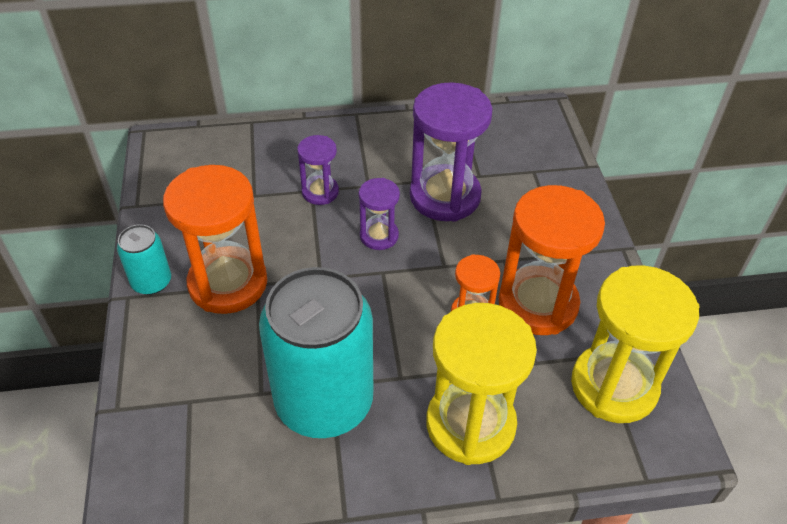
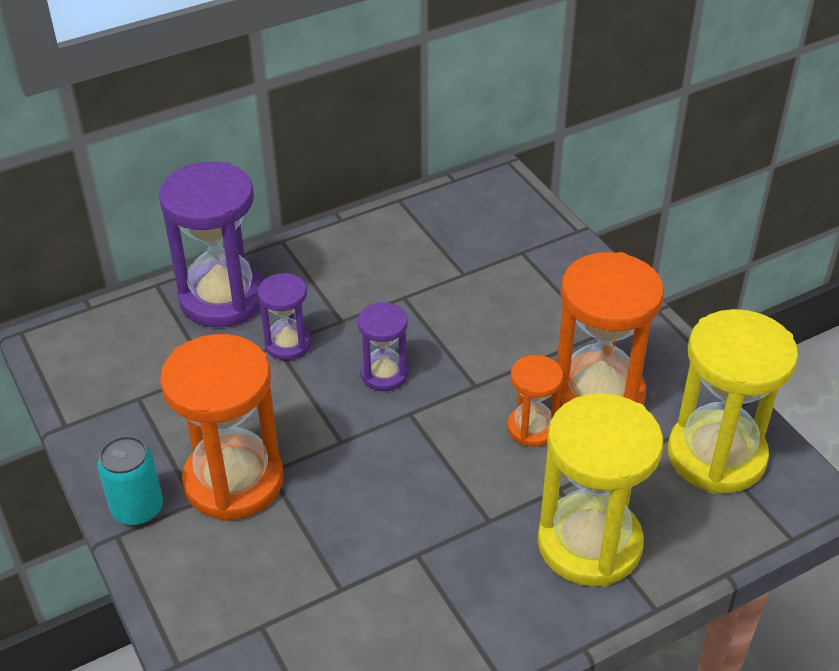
camera: 20 degrees left, 5 degrees down
turquoise can [259,267,373,438] -> none
purple hourglass [410,82,493,222] -> purple hourglass moved to [159,162,264,327]

